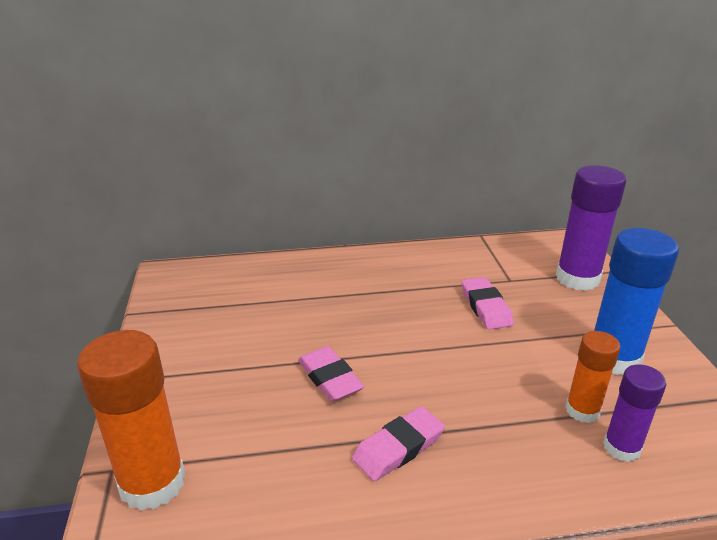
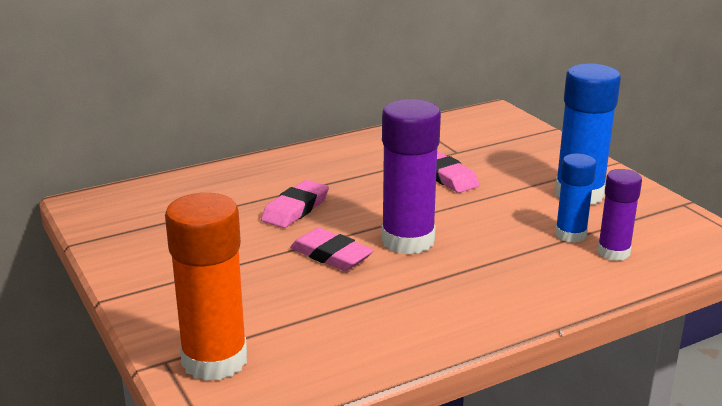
camera: 20 degrees left, 5 degrees down
pink eraser [352,406,445,482] -> pink eraser moved to [261,180,329,228]
purple glue stick [556,165,627,291] -> purple glue stick moved to [381,99,441,254]
orange glue stick [565,331,620,423] -> blue glue stick [555,154,596,243]

